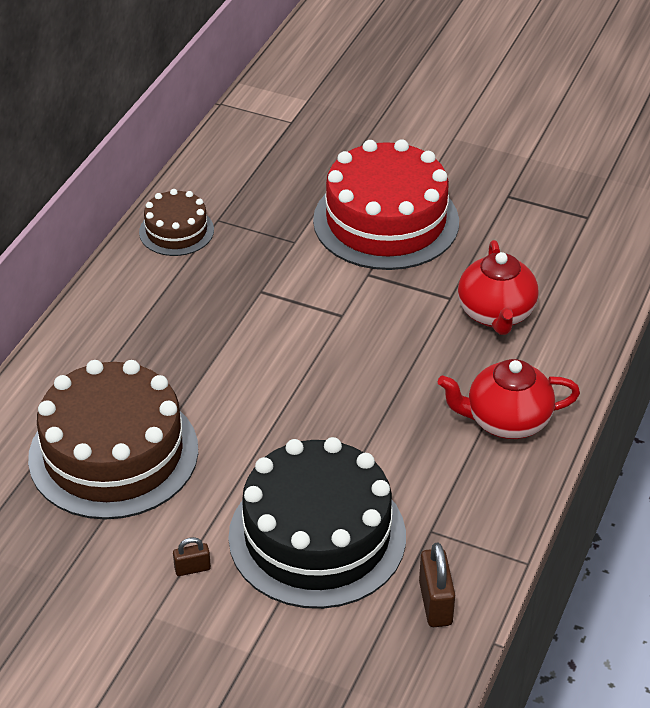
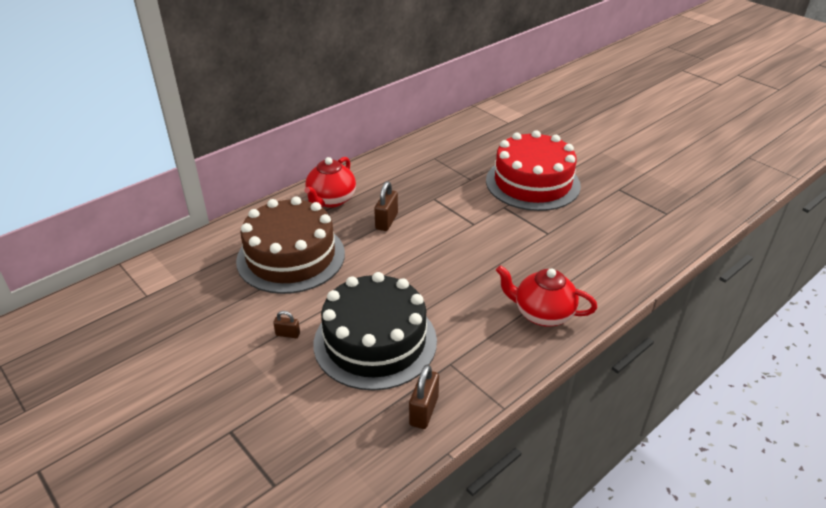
camera: 25 degrees right, 5 degrees down
brown cake [139,189,214,256] -> none
red teapot [458,240,538,335] -> red teapot moved to [304,157,356,208]
none -> brown padlock [374,181,398,231]

